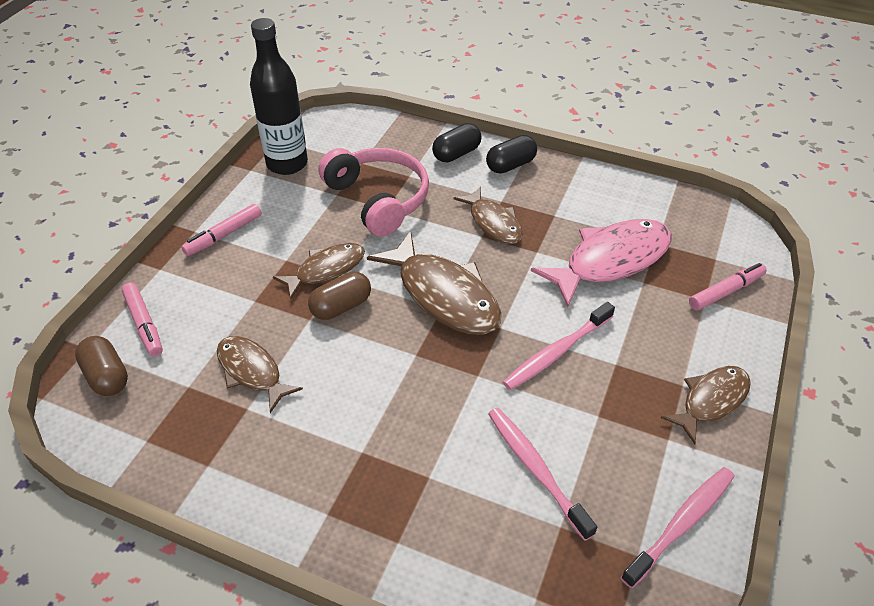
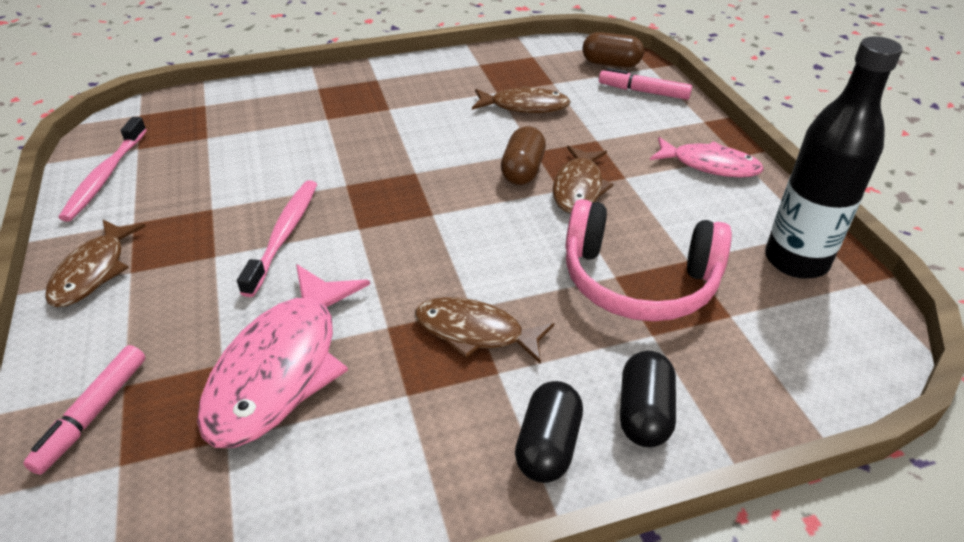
camera: 140 degrees right, 5 degrees down
pink marker [181,204,262,256] -> pink fish [650,137,764,178]
brown fish [367,231,501,335] -> none
pink toothbrush [488,408,597,541] -> none

